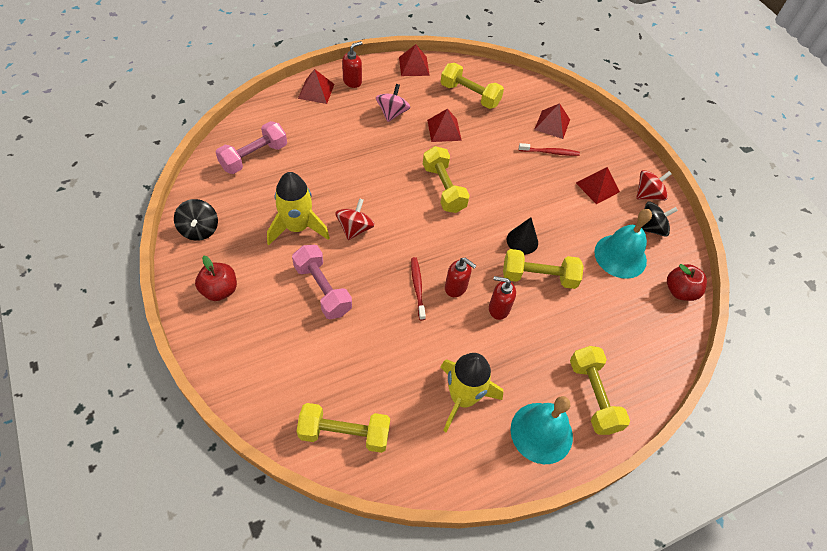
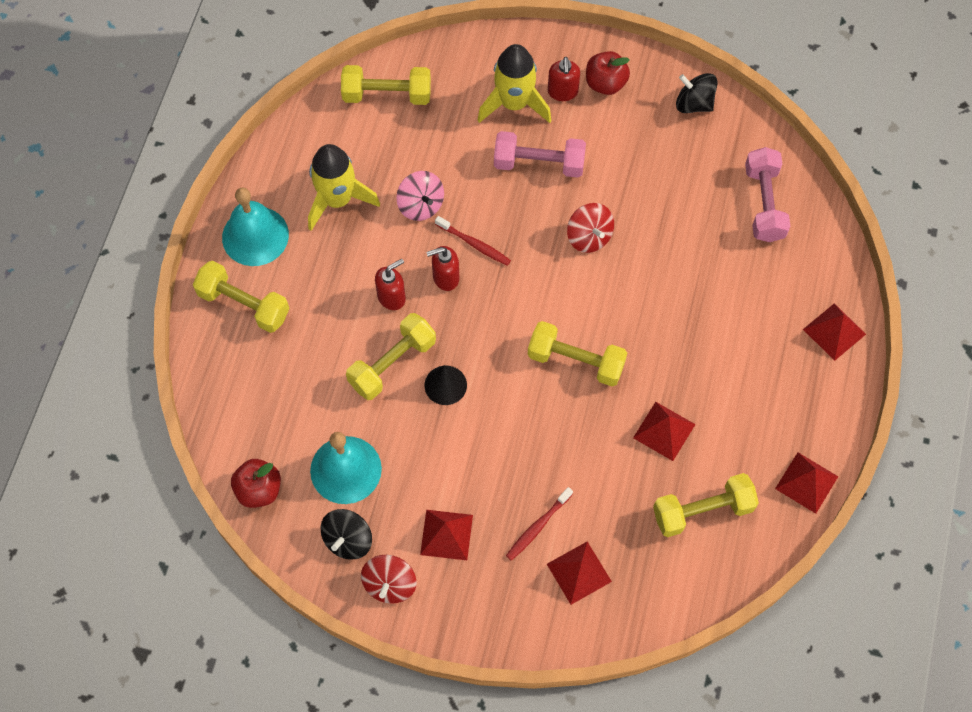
camera: 135 degrees right, 10 degrees up
yellow rocket [267,172,330,245] -> yellow rocket moved to [477,44,551,123]
yellow dumbbell [296,403,390,453] -> yellow dumbbell turned 45 degrees clockwise [341,65,431,105]
red soap dispenser [342,41,362,88] -> red soap dispenser moved to [548,57,580,101]
pink spinning top [376,84,410,122] -> pink spinning top moved to [396,171,444,221]

